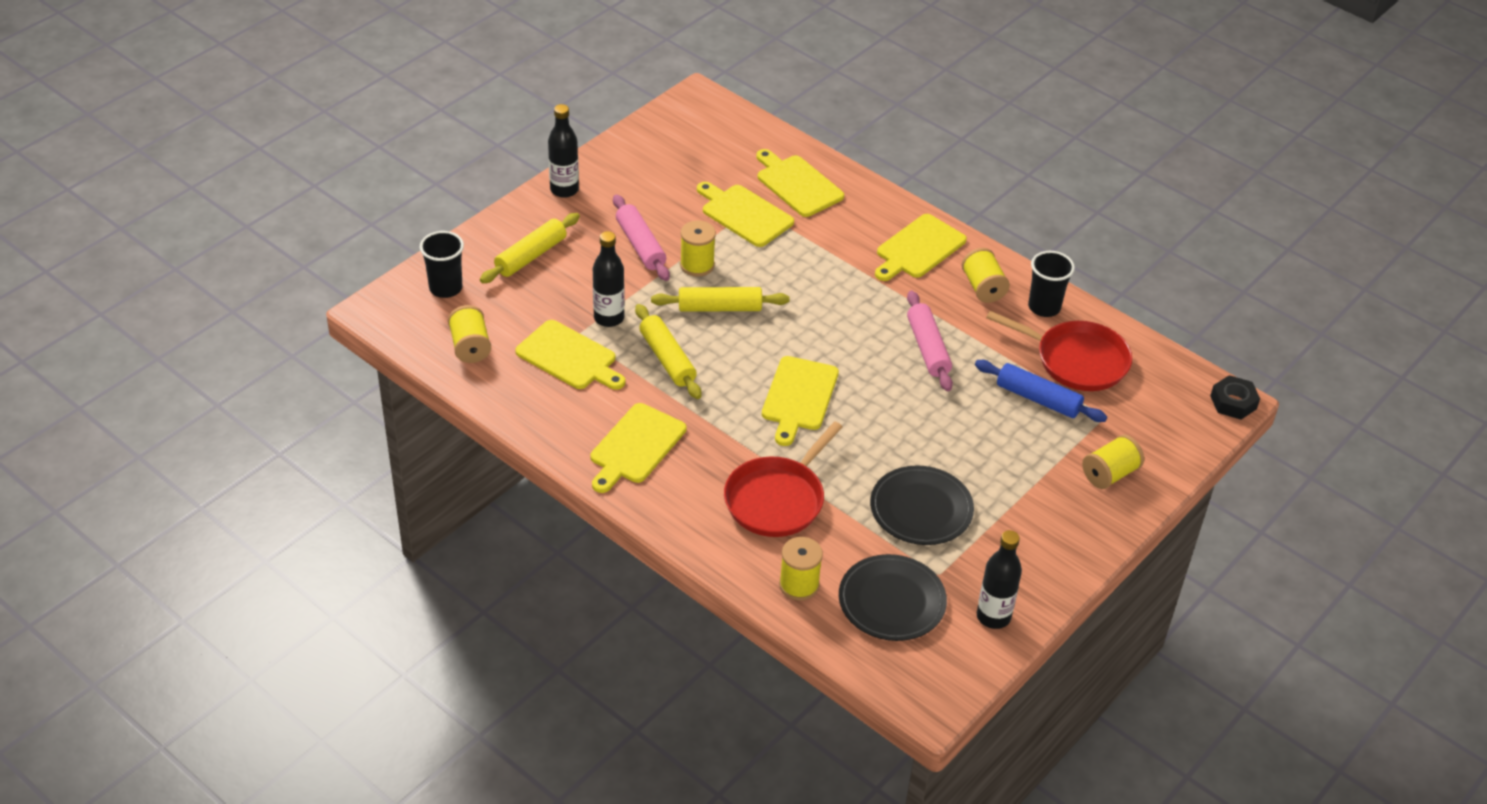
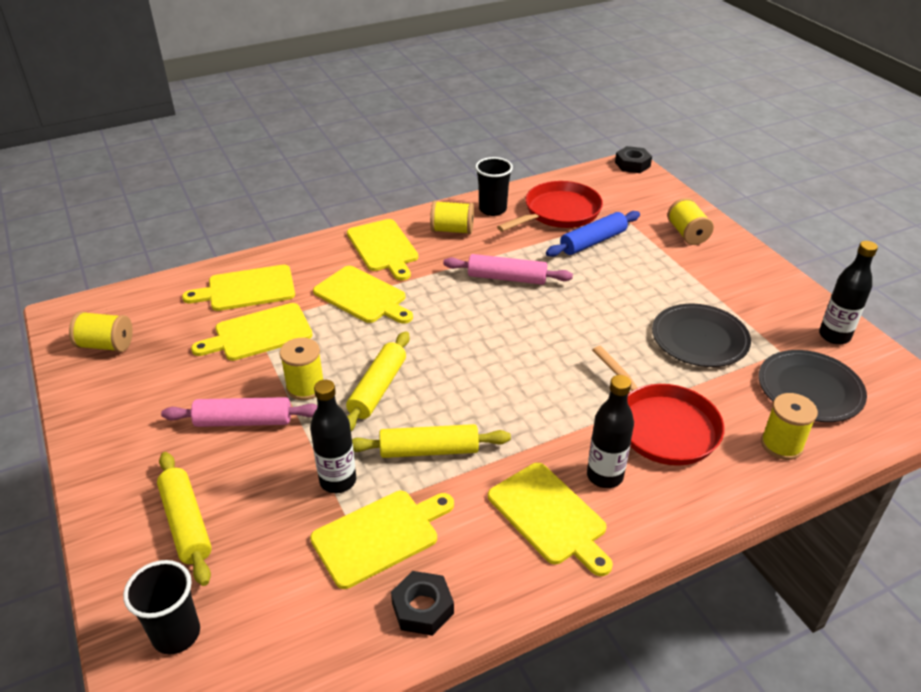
camera: 65 degrees left, 5 degrees down
yellow spool [448,305,491,363] -> yellow spool moved to [69,311,133,352]
black bottle [548,104,579,198] -> black bottle moved to [587,375,634,488]
yellow cutting board [762,356,839,446] -> yellow cutting board moved to [313,266,413,324]
none -> black nut [391,571,454,636]

